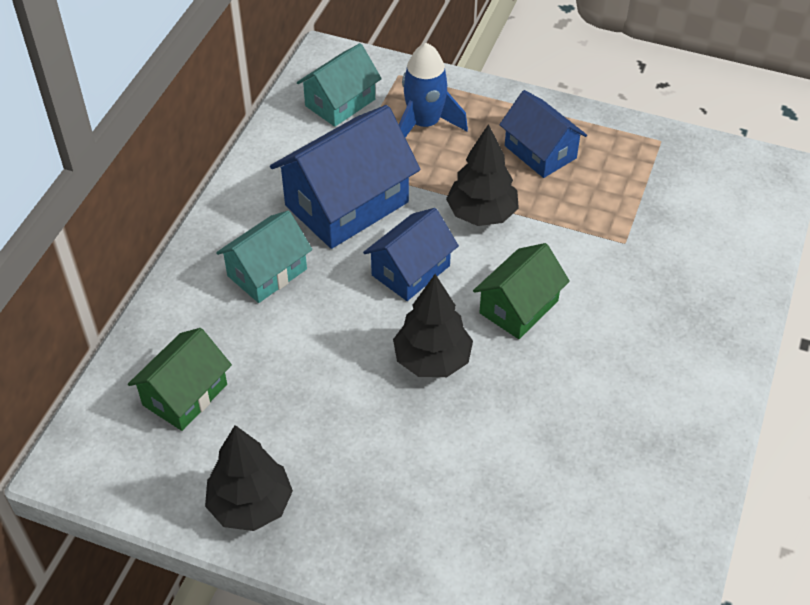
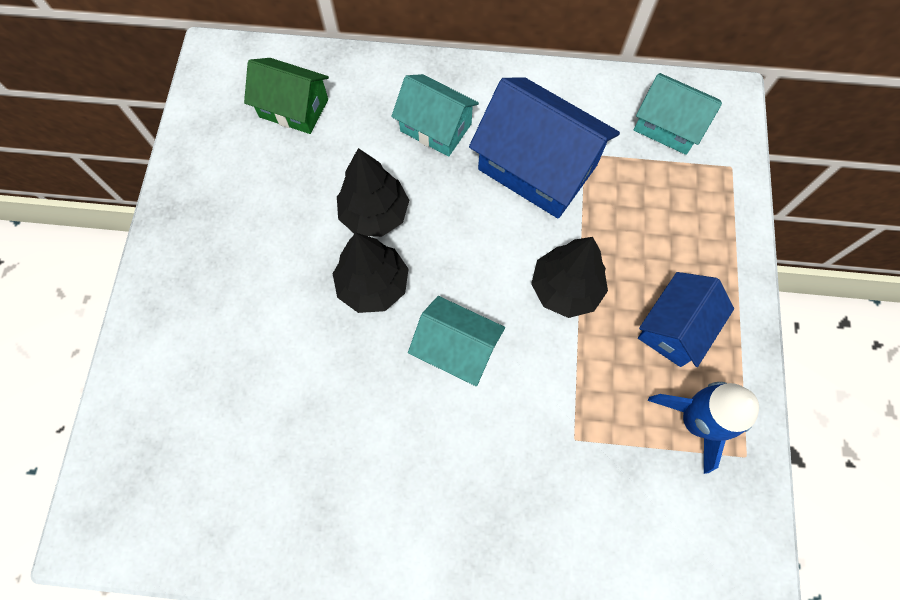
camera: 75 degrees right, 20 degrees up
black tree [205,425,293,531] -> black tree moved to [337,148,409,237]
blue house [363,208,459,301] -> none
blue rocket [399,43,468,138] -> blue rocket moved to [648,382,759,474]
green house [473,243,570,339] -> turquoise house [408,296,505,386]

